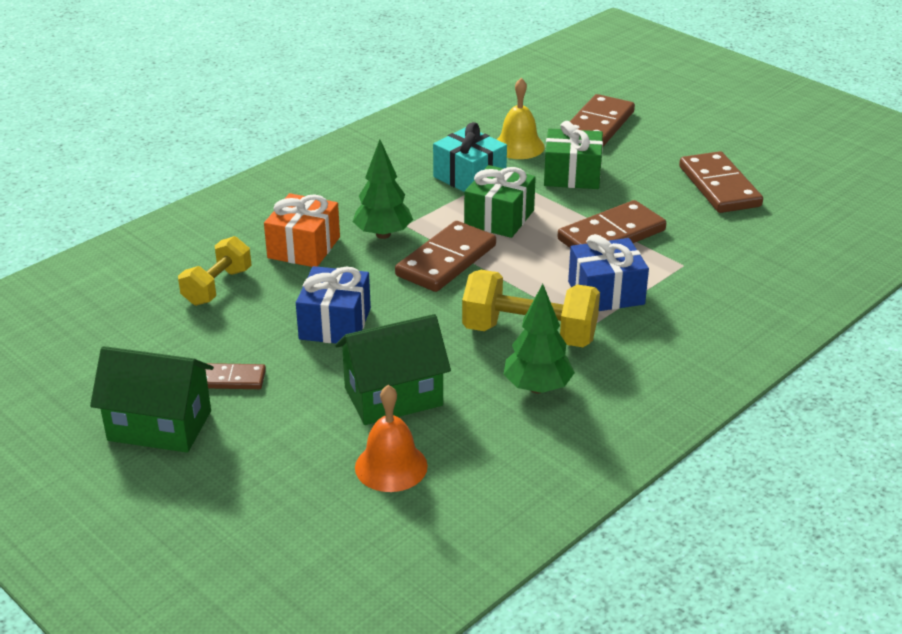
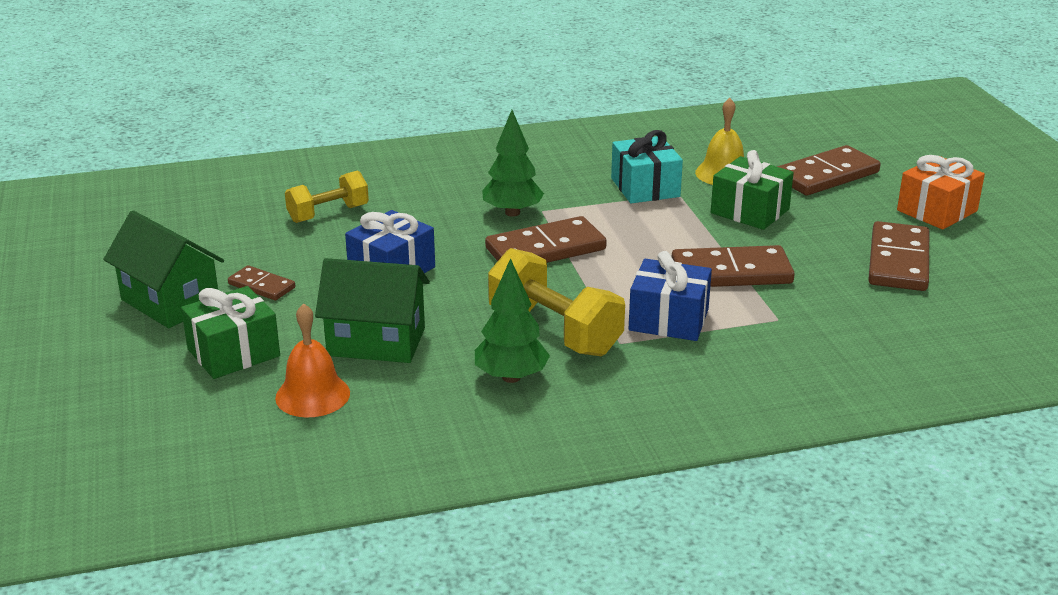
camera: 30 degrees right, 5 degrees down
orange gift [264,193,340,267] -> orange gift moved to [897,155,985,230]
green gift [464,165,536,238] -> green gift moved to [181,286,280,379]

